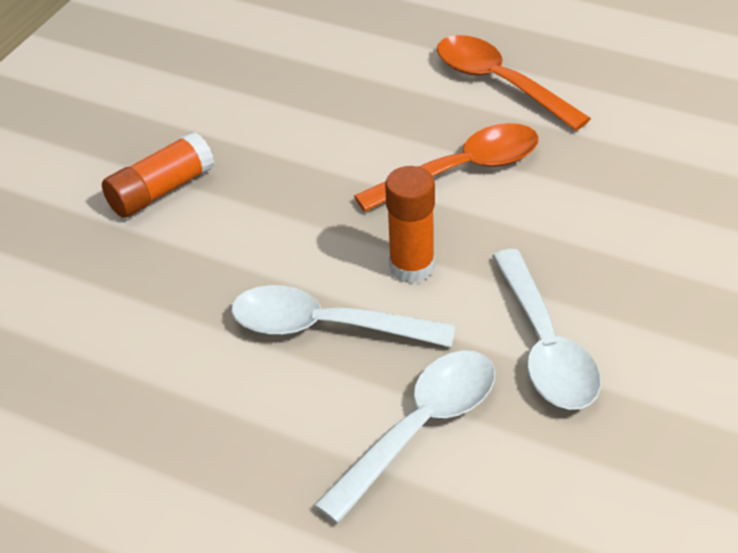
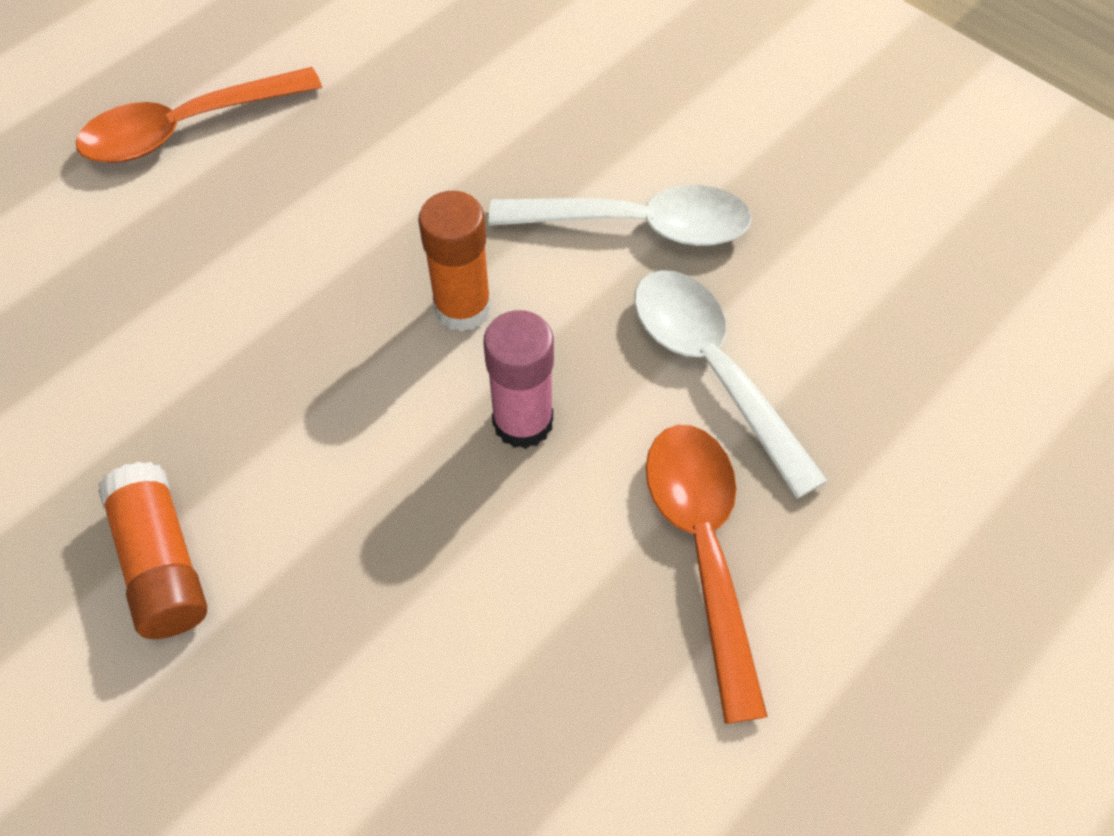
camera: 75 degrees left, 15 degrees up
white spoon [231,285,455,347] -> pink glue stick [483,310,554,449]
orange spoon [354,123,539,212] -> orange spoon moved to [646,425,768,724]

